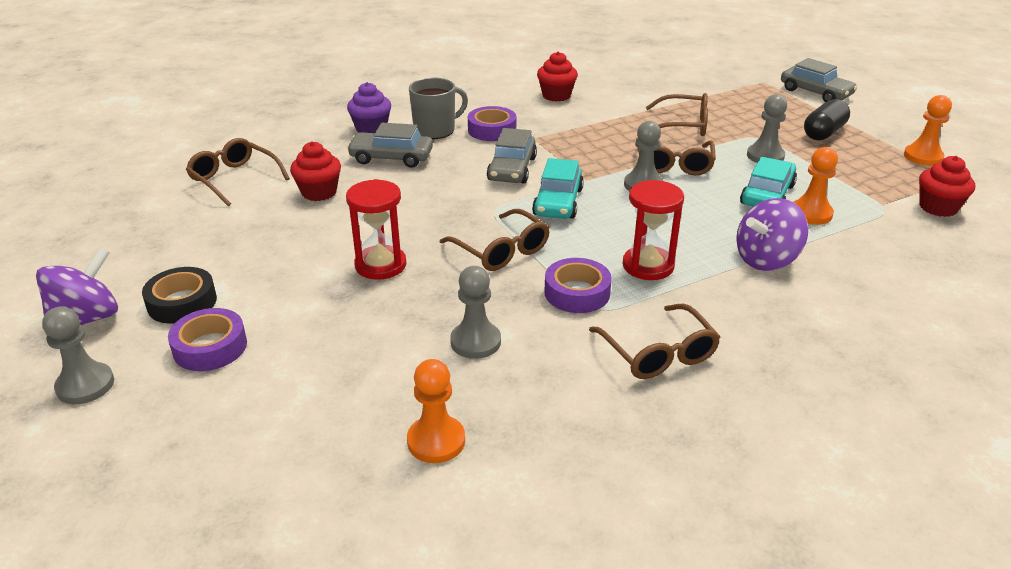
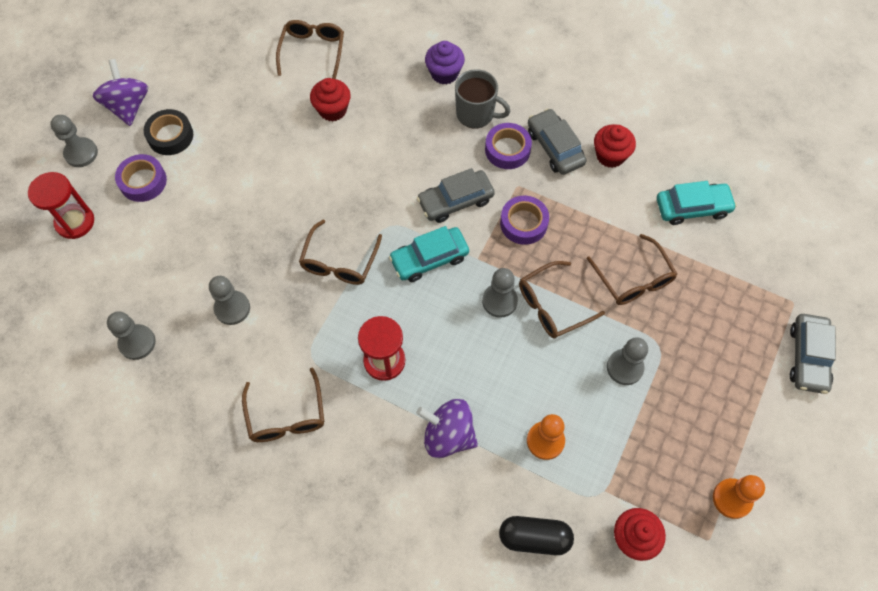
camera: 55 degrees right, 30 degrees up
purple spinning top [36,247,118,335] -> purple spinning top turned 105 degrees counterclockwise [93,59,148,126]
red hourglass [346,179,407,280] -> red hourglass moved to [28,172,94,239]
grey car [347,123,433,168] -> grey car moved to [528,108,587,175]
orange pawn [407,359,465,463] -> grey pawn [107,311,156,360]
purple tape [544,258,612,313] -> purple tape moved to [500,196,549,245]
brown glasses [589,304,720,379] -> brown glasses turned 45 degrees counterclockwise [242,368,324,442]
turquoise car [740,157,797,206] -> turquoise car moved to [657,181,737,225]
black capsule [804,99,850,141] -> black capsule moved to [499,516,574,555]

